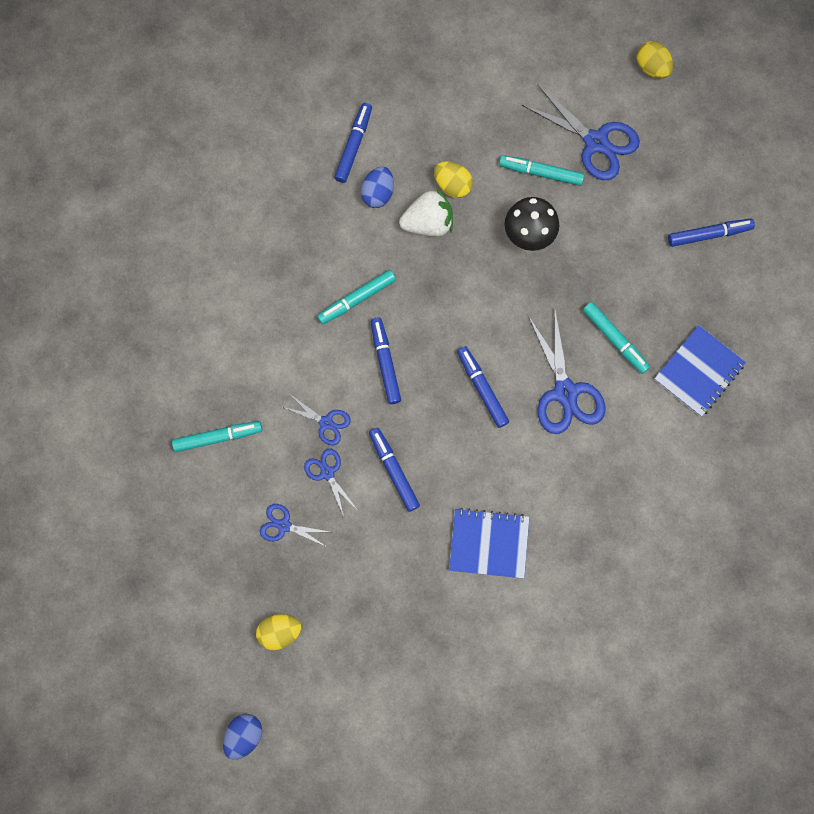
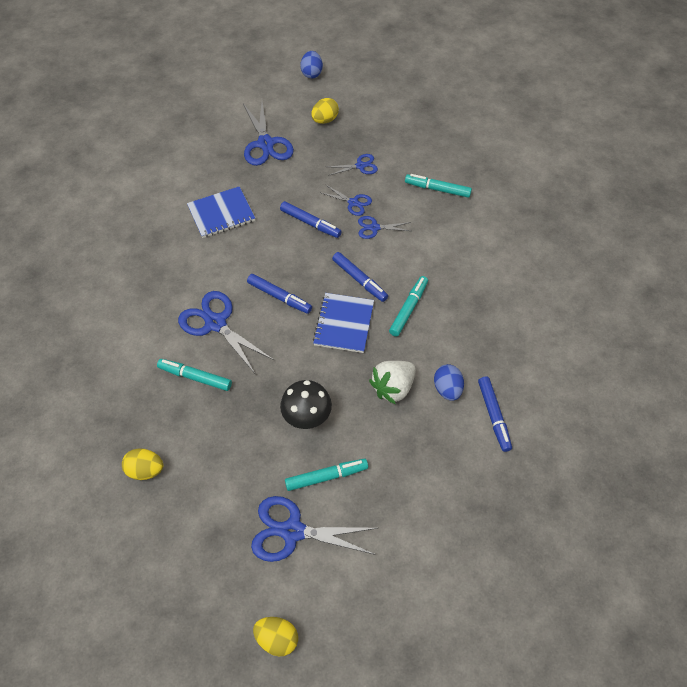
camera: 150 degrees right, 20 degrees down
turquoise marker [172,421,262,452] -> turquoise marker turned 60 degrees clockwise [405,174,472,198]
yellow egg [434,161,473,198] -> yellow egg moved to [122,448,163,480]
blue notebook [654,325,746,417] -> blue notebook moved to [313,293,374,353]
blue marker [668,219,755,247] -> none
none -> blue scissors [243,102,294,166]

